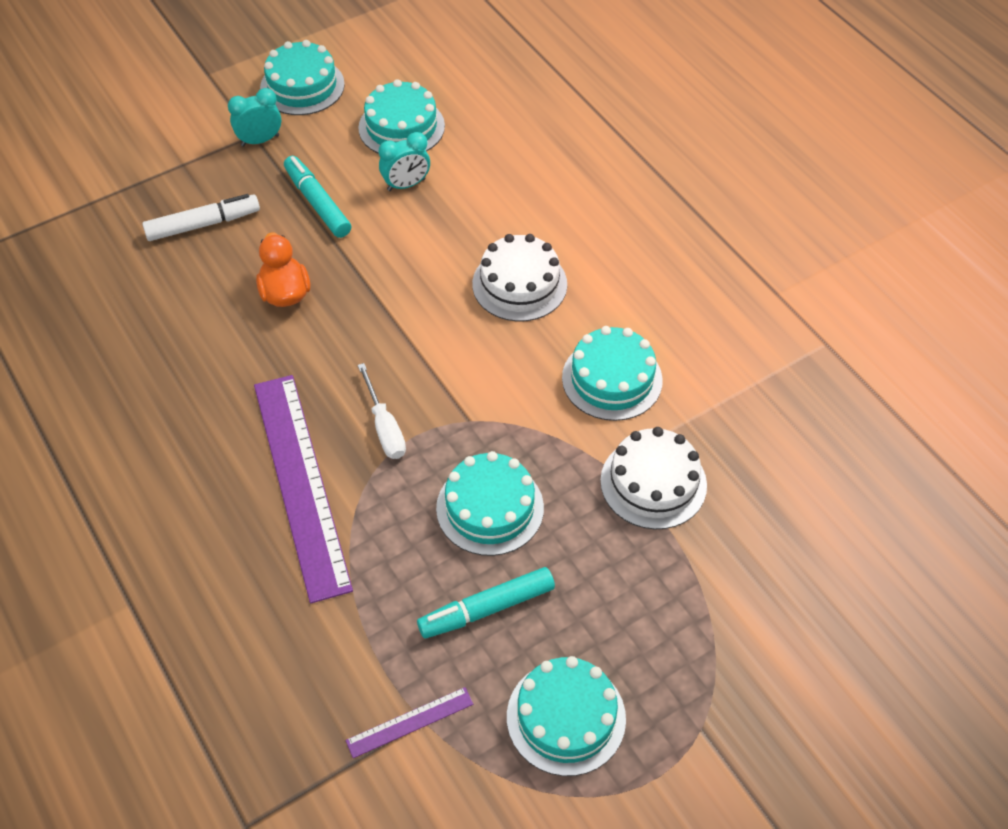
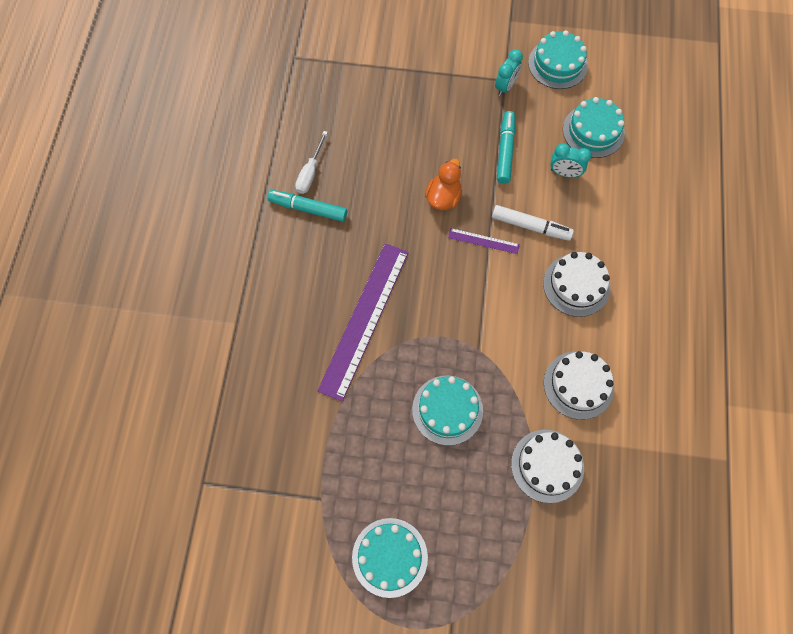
camera: 40 degrees right, 15 degrees up
white marker [142,194,260,241] -> white marker moved to [492,205,574,241]
turquoise clock [228,88,281,147] -> turquoise clock turned 105 degrees clockwise [495,49,523,96]
purple ruler [345,687,473,758] -> purple ruler moved to [448,228,520,254]
white screwdriver [358,363,406,459] -> white screwdriver moved to [295,131,328,194]
turquoise marker [417,567,555,638] -> turquoise marker moved to [267,190,347,222]
turquoise cake [562,326,663,421] -> white cake [544,351,614,420]

